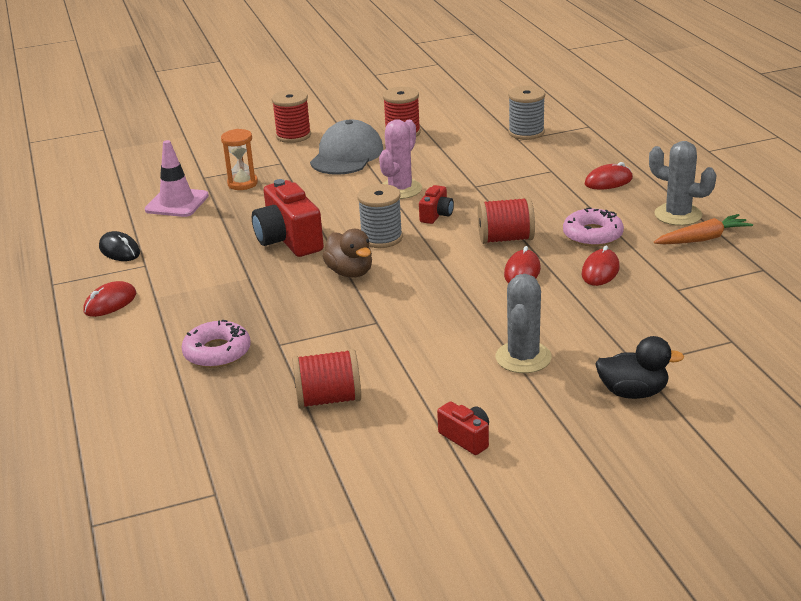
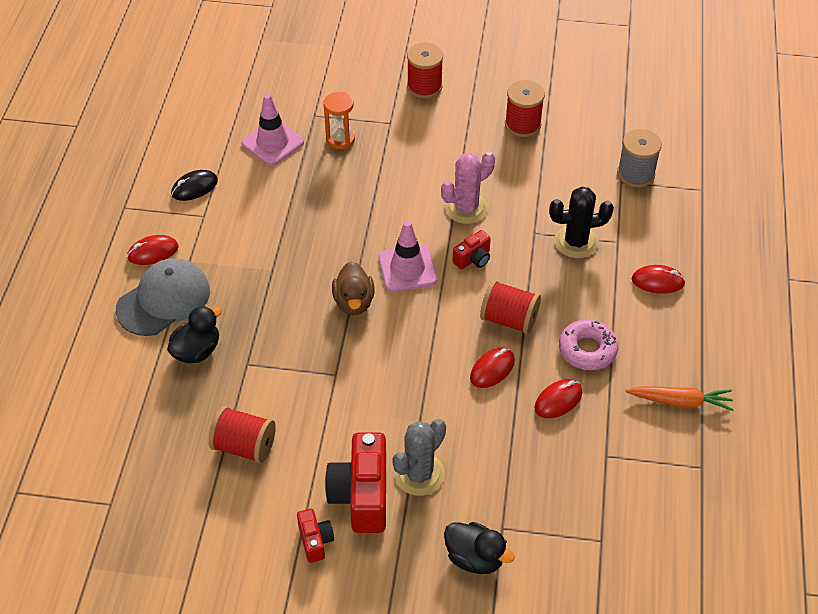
camera: 25 degrees right, 20 degrees up
black mouse [99,231,140,261] -> black mouse turned 75 degrees clockwise [171,170,218,201]
pink donut [181,320,251,368] -> black duck [167,306,222,363]
red camera [252,179,324,257] -> red camera moved to [325,432,386,533]
grey cap [310,120,383,175] -> grey cap moved to [116,258,210,336]
grey spool [357,184,403,248] -> pink traffic cone [378,221,437,292]
grey cactus [649,141,716,226] -> none
none -> black cactus [549,187,614,258]

